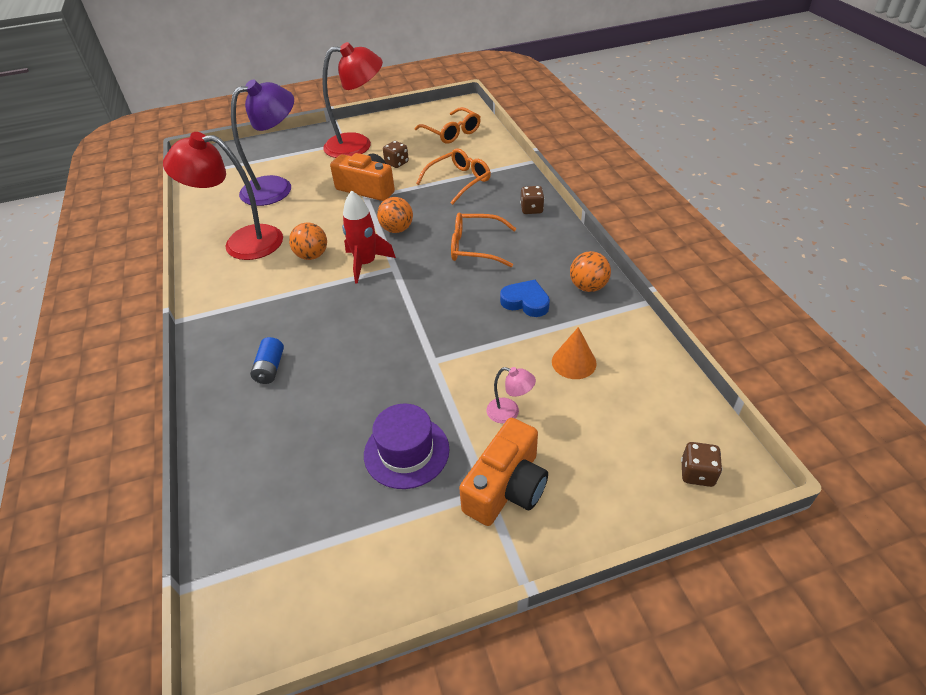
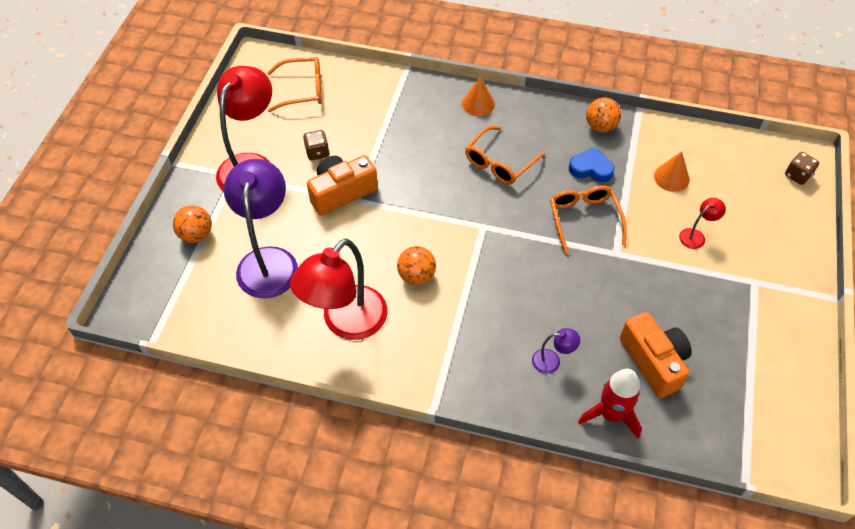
camera: 60 degrees left, 10 degrees up
blue battery [250,337,284,384] -> purple lamp [532,328,580,374]
red rocket [342,190,396,284] -> red rocket moved to [578,369,642,439]
purple hat [364,404,449,489] -> none
orange ball [377,197,413,233] -> orange ball moved to [173,205,212,243]
orange glasses [416,148,491,205] -> orange glasses moved to [550,185,627,254]
orange camera [459,418,548,526] -> orange camera moved to [620,312,692,398]
pink lamp [486,367,536,423] -> red lamp [679,198,726,249]
blue heart [500,280,550,317] -> blue heart turned 45 degrees clockwise [569,147,614,182]
brown dice [520,186,544,214] -> orange cone [462,77,495,116]

